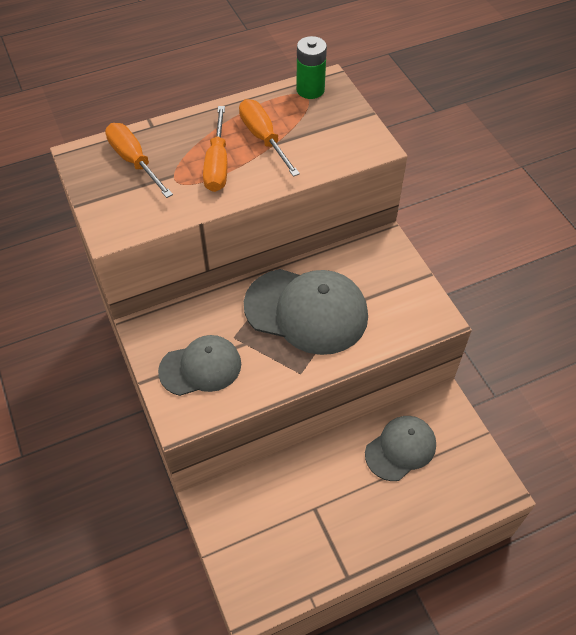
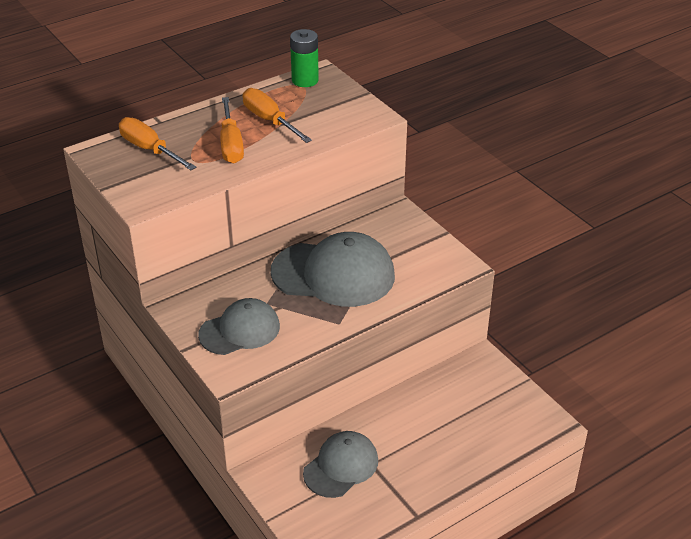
camera: 10 degrees left, 15 degrees down
grey cap [365,416,436,481] -> grey cap moved to [303,431,378,498]

